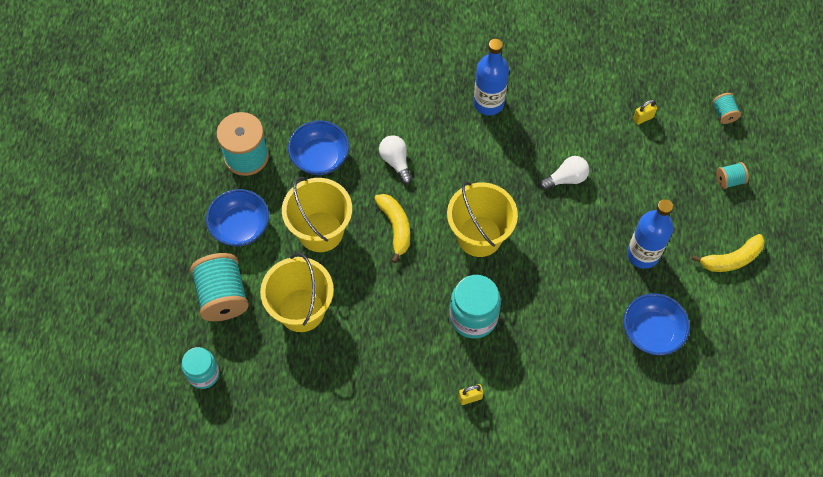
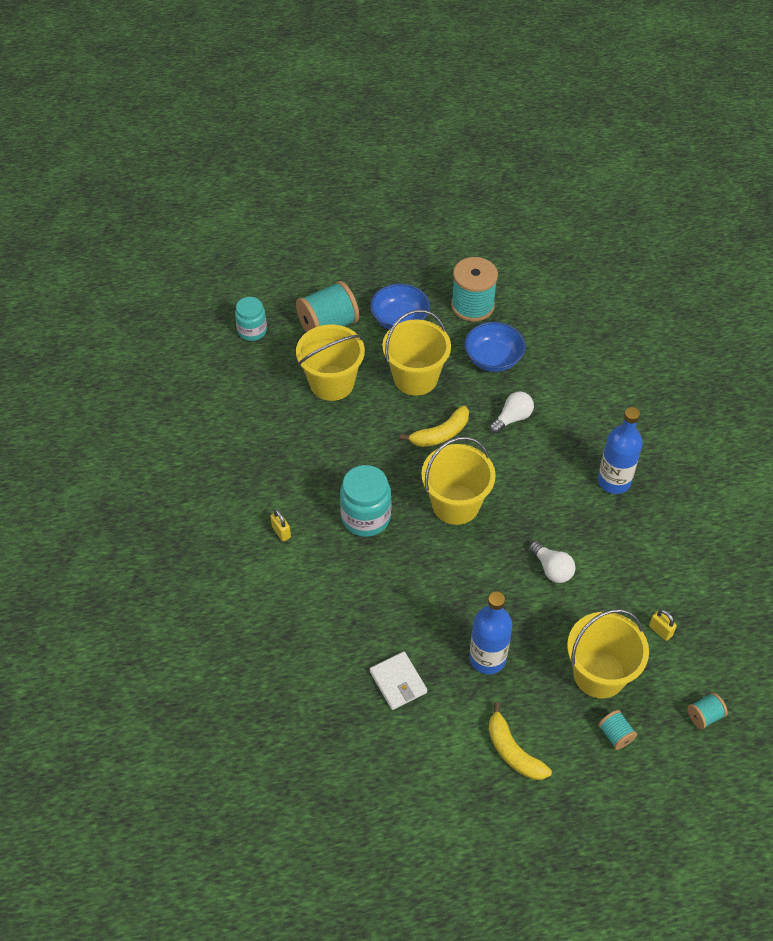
camera: 75 degrees right, 10 degrees down
blue bowl [623,293,690,355] -> white wallet [370,652,427,710]
none -> yellow bucket [567,609,649,698]

